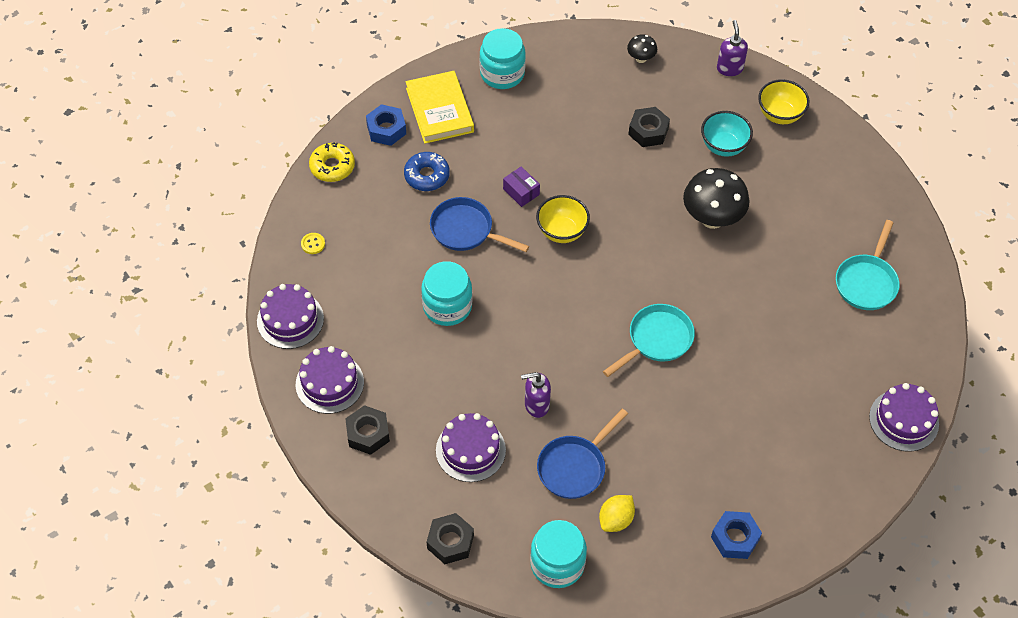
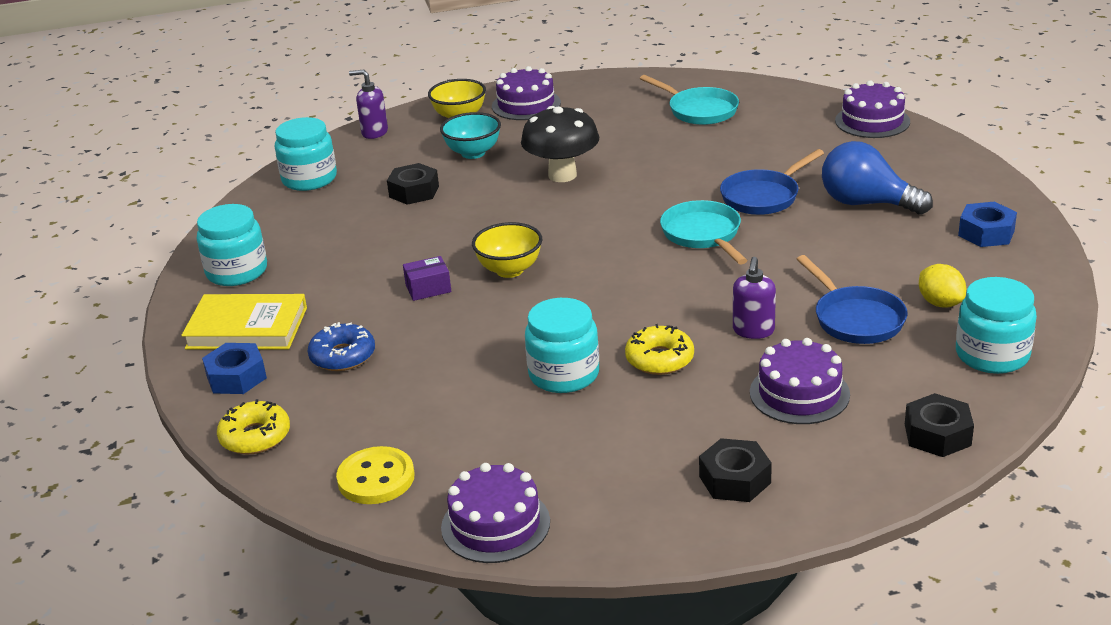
camera: 65 degrees left, 25 degrees down
purple cake [296,346,364,414] -> purple cake moved to [492,66,561,120]
yellow button [301,233,325,254] -> yellow button [336,446,415,504], size x2.00
blue pan [430,197,529,252] -> blue pan moved to [720,149,824,215]
black mushroom [627,34,657,63] -> turquoise jar [275,117,337,191]
none -> yellow donut [625,324,694,375]
none -> blue light bulb [822,141,933,215]

